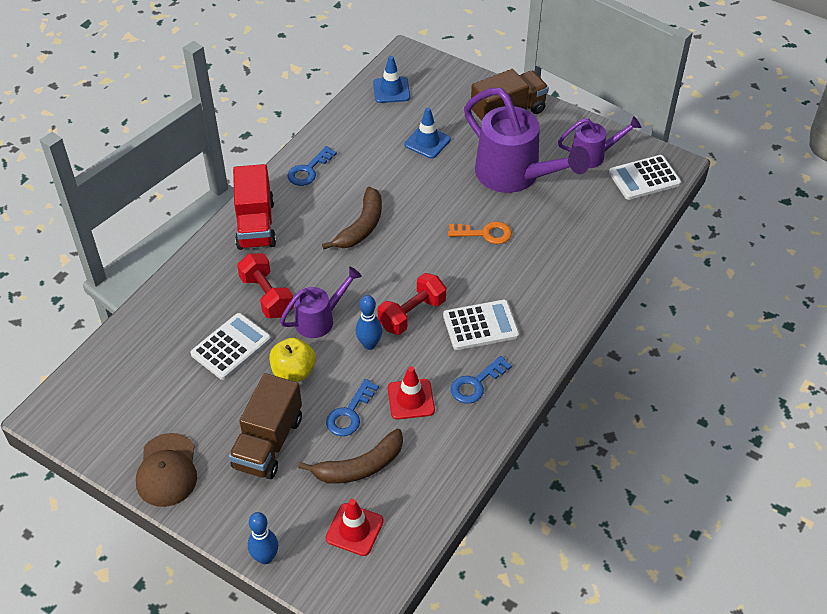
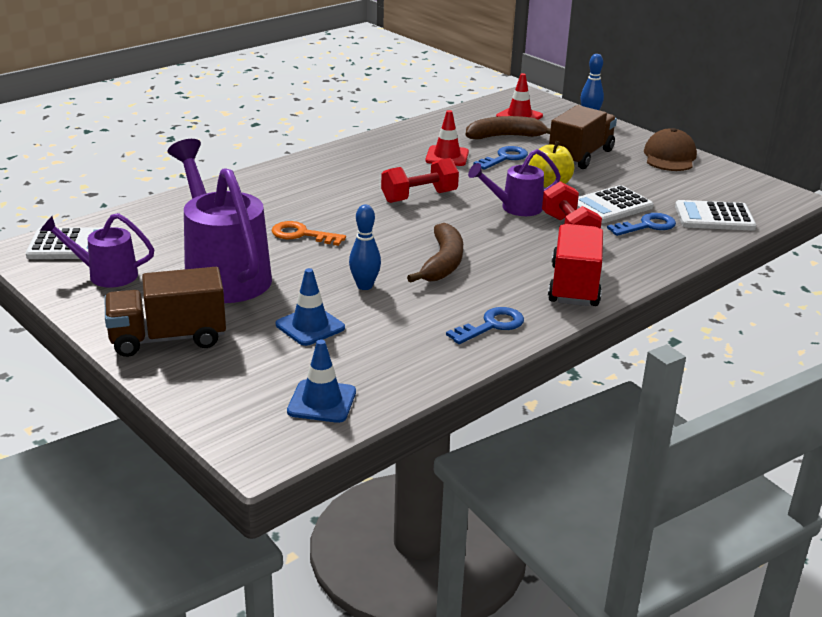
camera: 165 degrees left, 20 degrees down
brown banana [322,187,382,250] -> brown banana turned 150 degrees clockwise [407,223,463,283]
blue bowling pin [356,295,382,350] -> blue bowling pin moved to [349,205,381,290]
white calculator [443,300,519,350] -> white calculator moved to [675,200,756,231]
blue key [451,356,512,404] -> blue key moved to [607,213,676,236]

